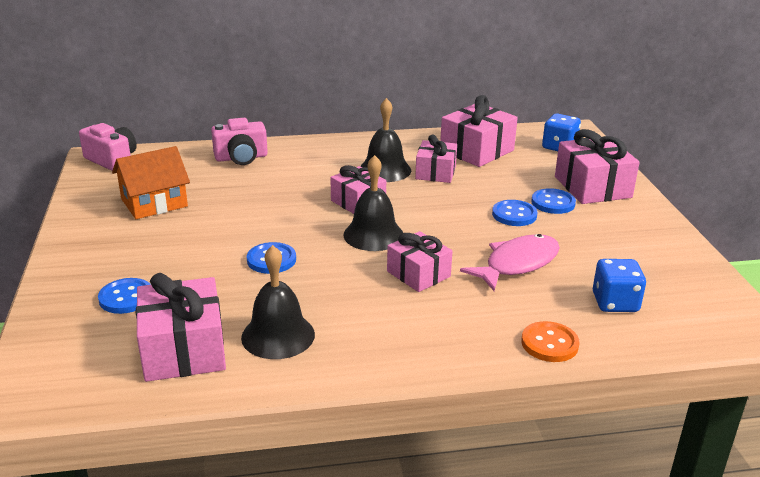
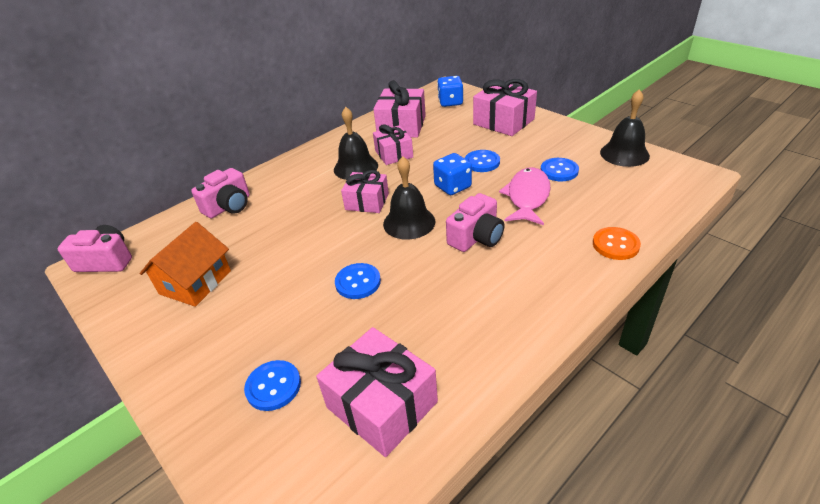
camera: 30 degrees left, 10 degrees up
black bell [241,245,315,359] -> black bell moved to [600,89,650,167]
pink gift [387,231,453,292] -> pink camera [446,193,505,252]
blue button [531,188,576,214] -> blue button moved to [541,158,579,181]
blue dice [593,259,646,312] -> blue dice moved to [433,153,472,195]

